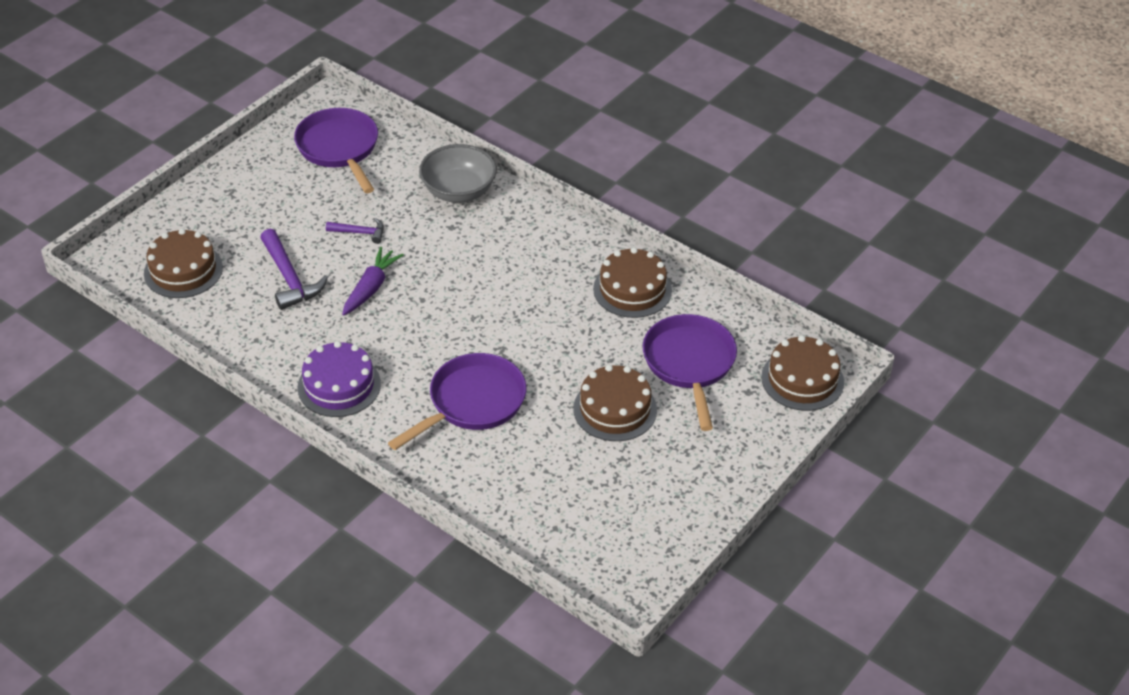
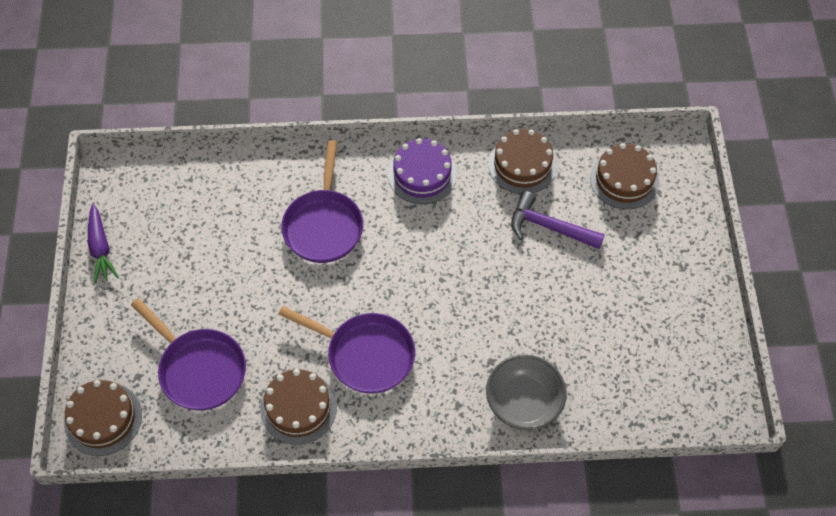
camera: 140 degrees right, 15 degrees up
purple pan [294,108,378,193] -> purple pan moved to [278,306,415,394]
purple hammer [326,218,384,244] -> none
purple carrot [342,247,404,315] -> purple carrot moved to [88,204,119,284]
brown cake [573,365,657,441] -> brown cake moved to [488,129,557,194]

